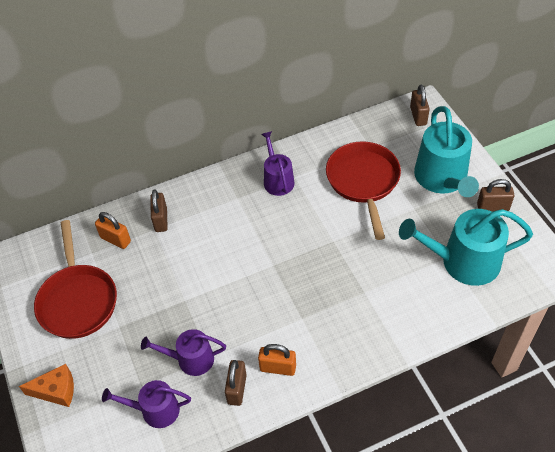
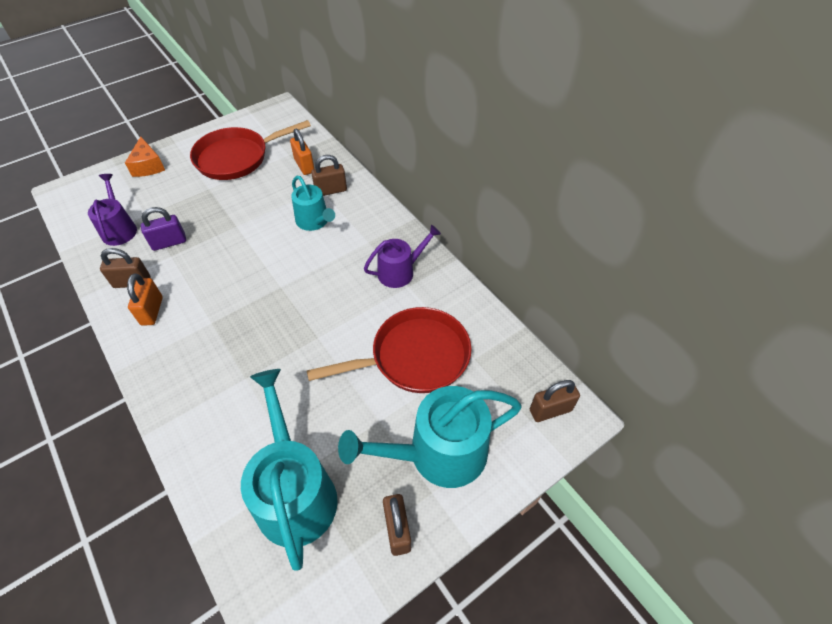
camera: 75 degrees right, 0 degrees up
orange padlock [95,212,131,249] -> orange padlock turned 45 degrees counterclockwise [290,129,314,175]
purple watering can [141,329,226,376] -> purple padlock [141,207,186,251]
none -> turquoise watering can [291,176,335,231]

